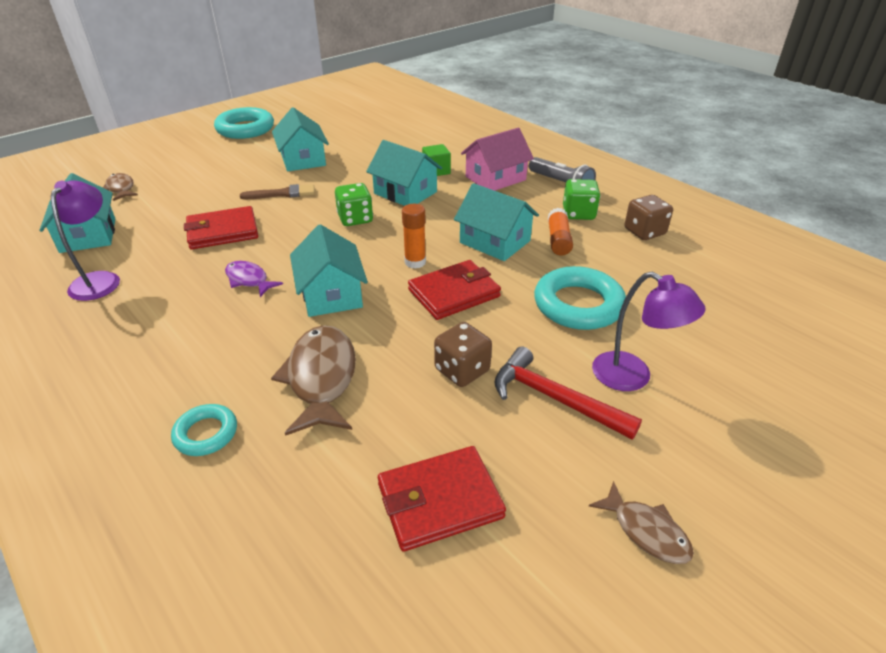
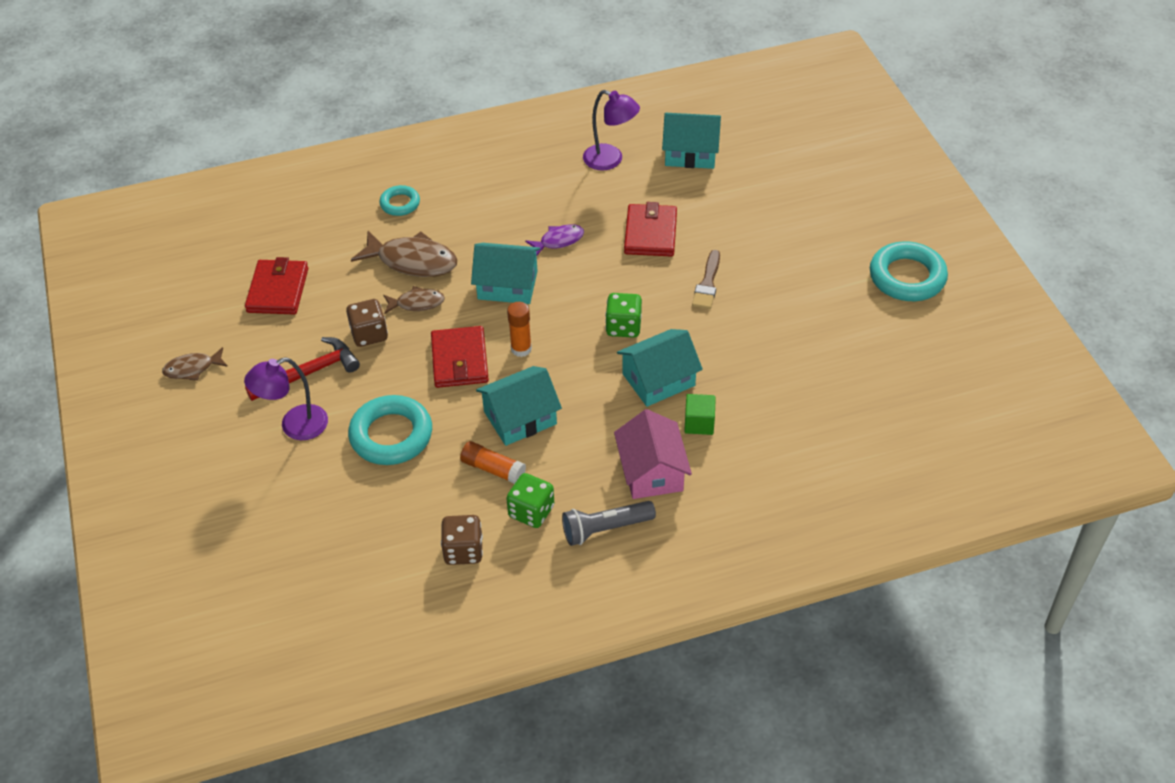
camera: 115 degrees right, 10 degrees up
brown fish [103,173,138,201] -> brown fish moved to [383,286,445,314]
turquoise house [272,107,329,171] -> none

